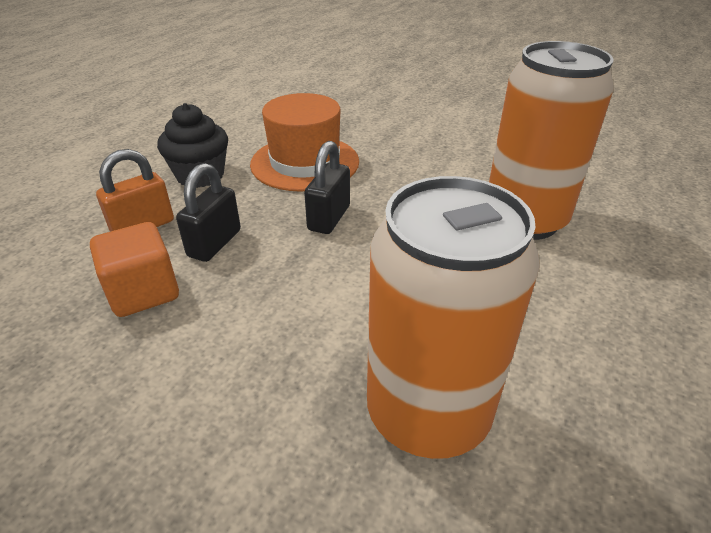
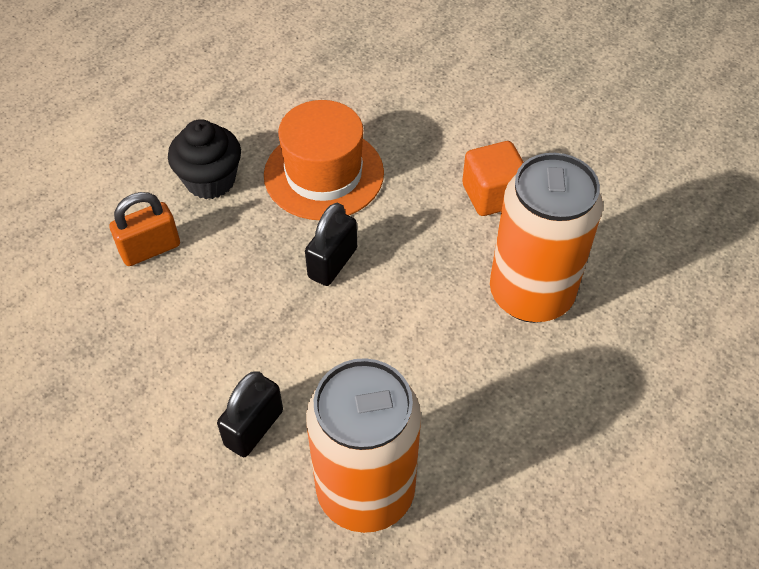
camera: 10 degrees right, 15 degrees up
orange cube [90,222,179,317] -> orange cube moved to [462,141,524,216]
black padlock [176,163,241,262] -> black padlock moved to [217,371,283,457]

